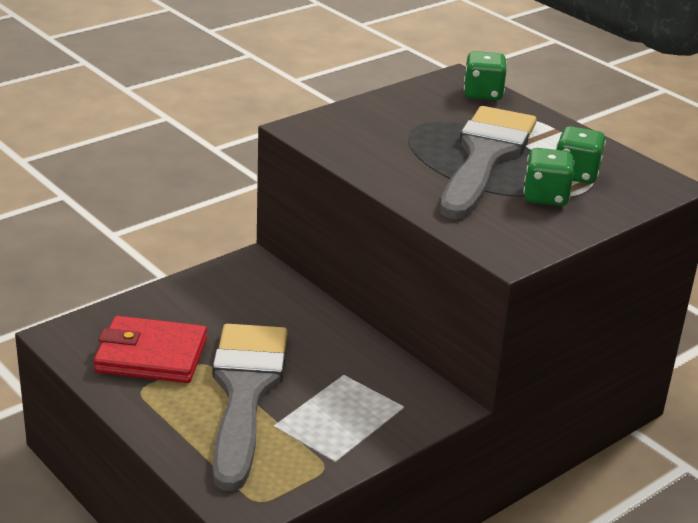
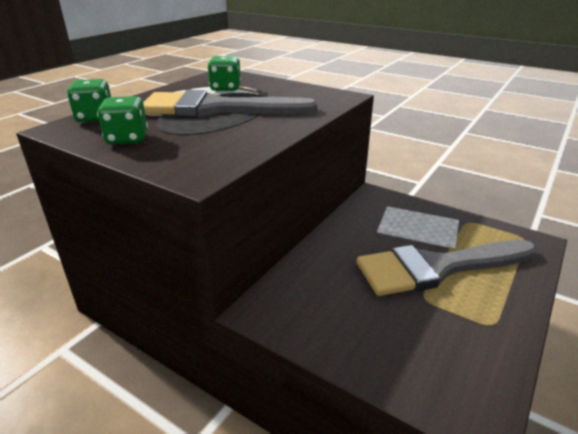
camera: 105 degrees left, 0 degrees up
red wallet [94,316,207,383] -> none
green dice [523,148,575,206] -> green dice moved to [97,96,148,145]

